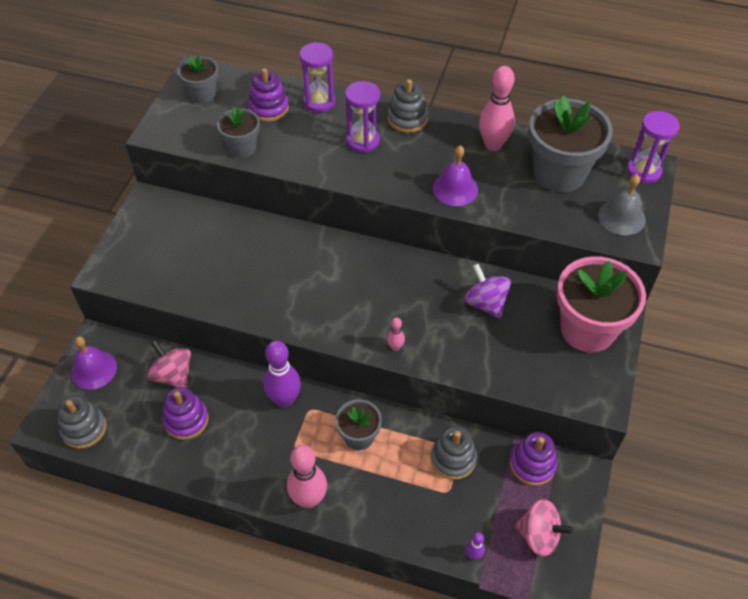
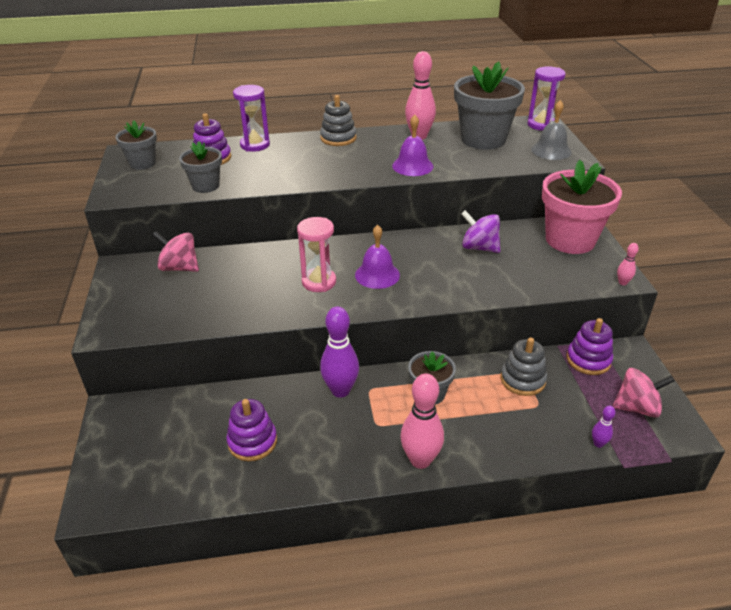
camera: 25 degrees left, 15 degrees down
grey stacking toy [57,396,106,449] -> none
purple bell [71,336,117,390] -> purple bell moved to [355,225,400,289]
pink spinning top [147,340,191,388] -> pink spinning top moved to [152,231,199,272]
purple hourglass [345,81,380,153] -> none
pink bowling pin [387,317,405,351] -> pink bowling pin moved to [617,243,639,285]
none -> pink hourglass [297,217,336,292]

